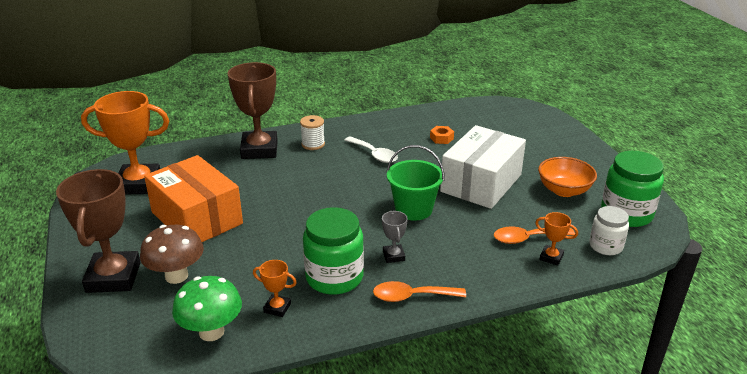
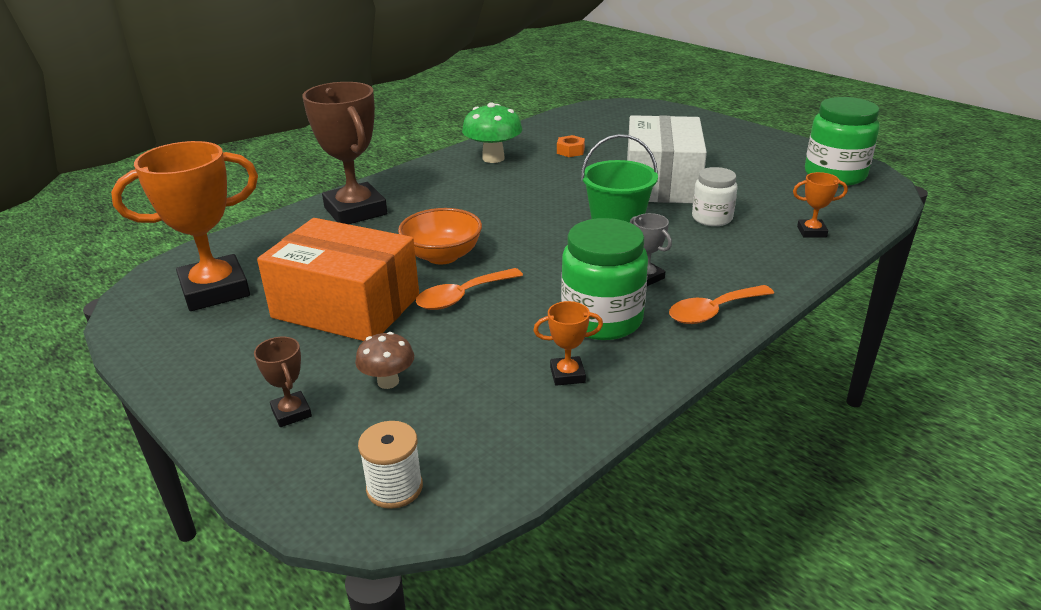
camera: 25 degrees left, 0 degrees up
brown trophy [56,169,141,293] -> brown trophy [254,337,312,427], size x0.44
brown mushroom [140,225,204,284] -> brown mushroom [355,332,414,389], size x0.61
green mushroom [172,276,242,341] -> green mushroom moved to [462,102,522,163]
white spool [300,115,325,150] -> white spool moved to [358,421,423,509]
white spoon [344,136,398,163] -> none
orange spoon [494,226,575,244] -> orange spoon moved to [416,268,523,310]
orange bowl [538,157,597,197] -> orange bowl moved to [398,208,482,264]
white jar [589,206,629,255] -> white jar moved to [692,167,738,226]

